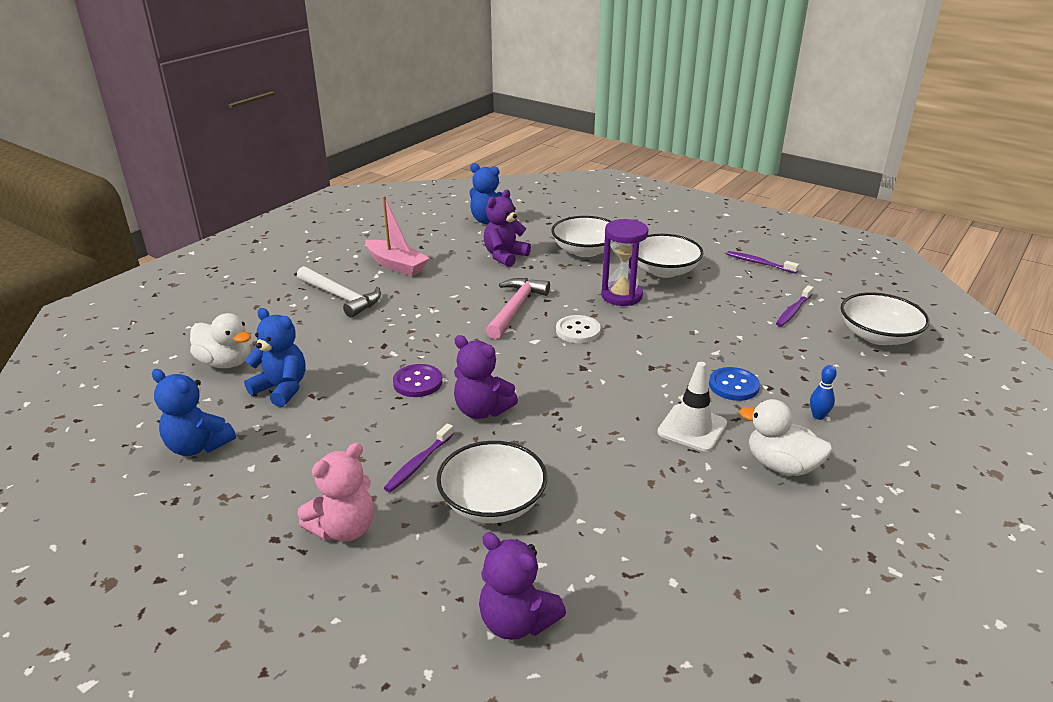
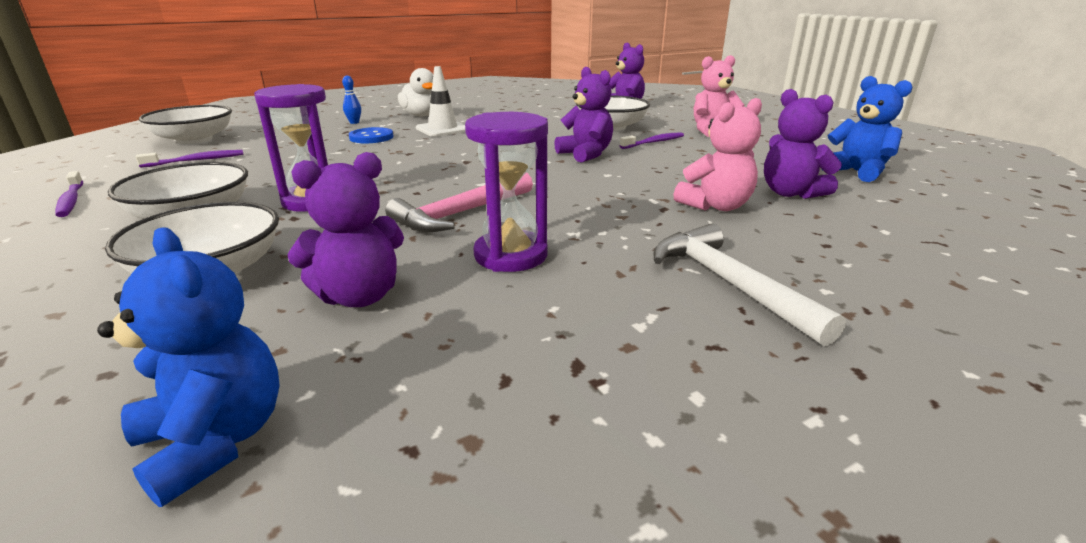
camera: 155 degrees left, 5 degrees down
white duck [190,313,251,368] -> none
blue teddy bear [244,308,306,407] -> purple teddy bear [764,89,842,199]
pink boat [365,196,430,276] -> none
purple button [393,364,442,397] -> none
white button [556,315,601,343] -> none
none -> purple hourglass [465,112,548,272]
none -> pink teddy bear [674,98,762,211]

